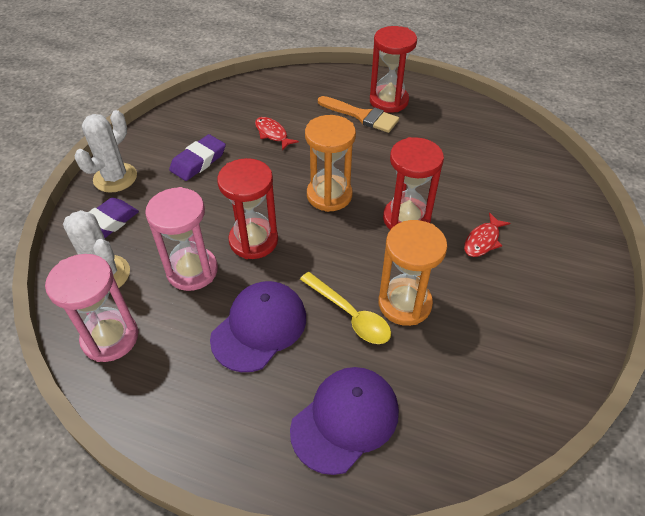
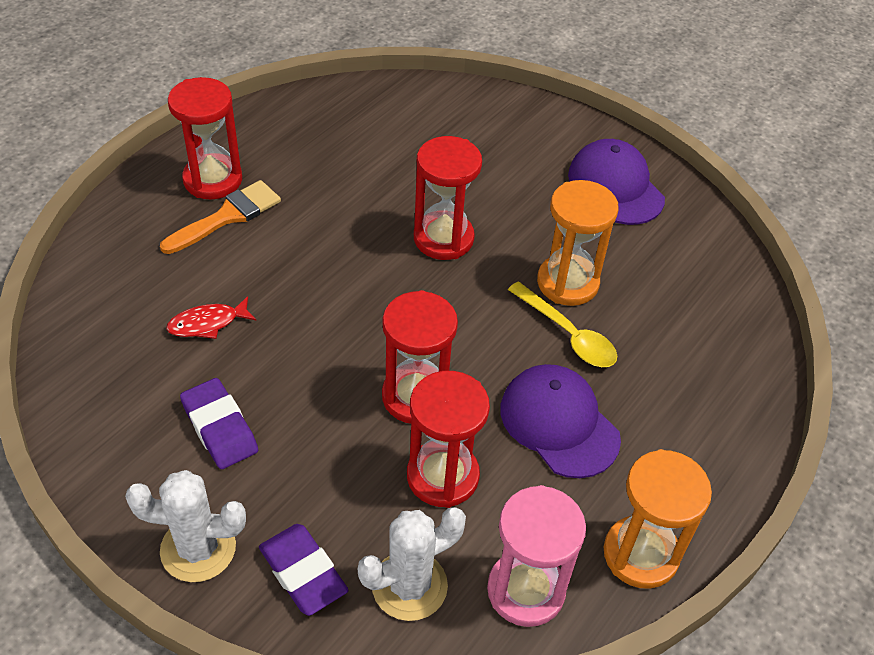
camera: 75 degrees left, 0 degrees up
white cactus [75,110,137,193] -> white cactus turned 45 degrees counterclockwise [125,470,246,582]
pink hourglass [145,187,218,291] -> red hourglass [407,371,490,508]
purple cap [290,367,399,475] -> purple cap moved to [568,139,665,225]
yellow spoon [300,272,391,344] -> yellow spoon turned 75 degrees clockwise [508,281,617,367]
orange hourglass [305,115,356,212] -> orange hourglass moved to [604,449,712,589]
red fish [464,213,510,257] -> none

